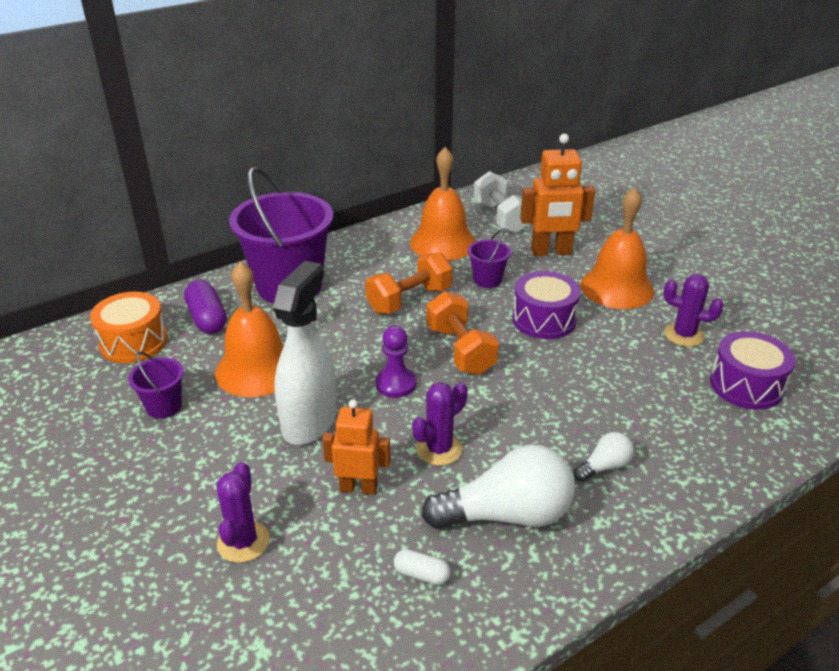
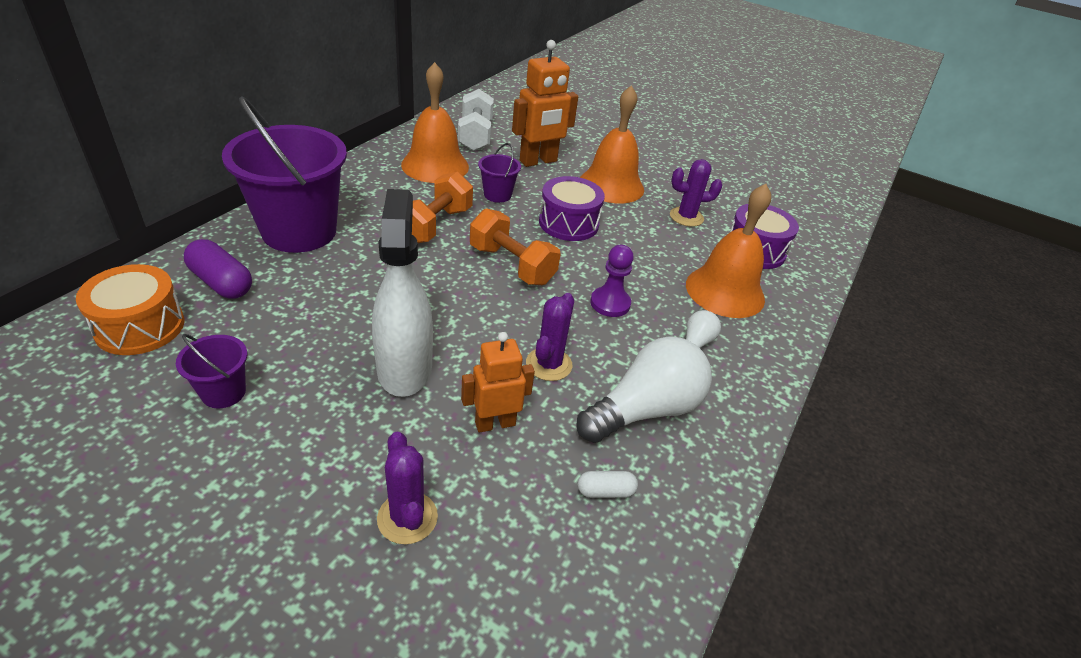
camera: 30 degrees left, 5 degrees up
orange bell [215,261,284,397] -> orange bell moved to [686,184,771,318]
purple pawn [376,326,416,398] -> purple pawn moved to [590,245,634,317]
white dumbbell [474,171,530,233] -> white dumbbell turned 45 degrees clockwise [458,89,494,151]

